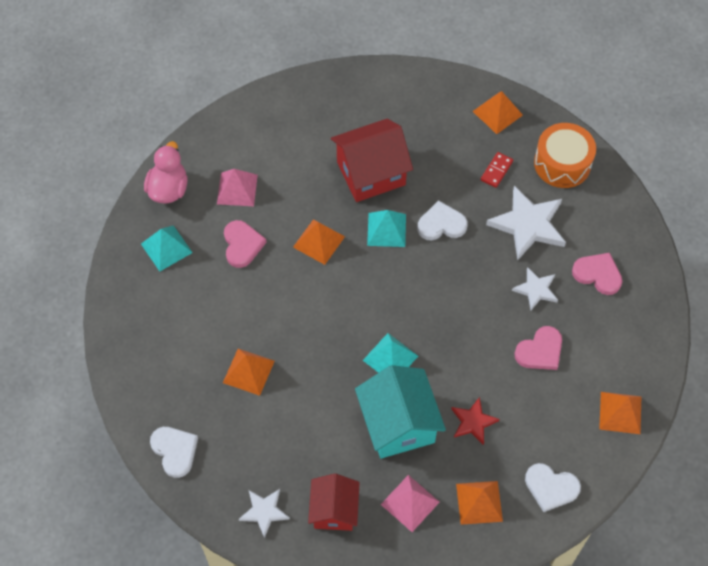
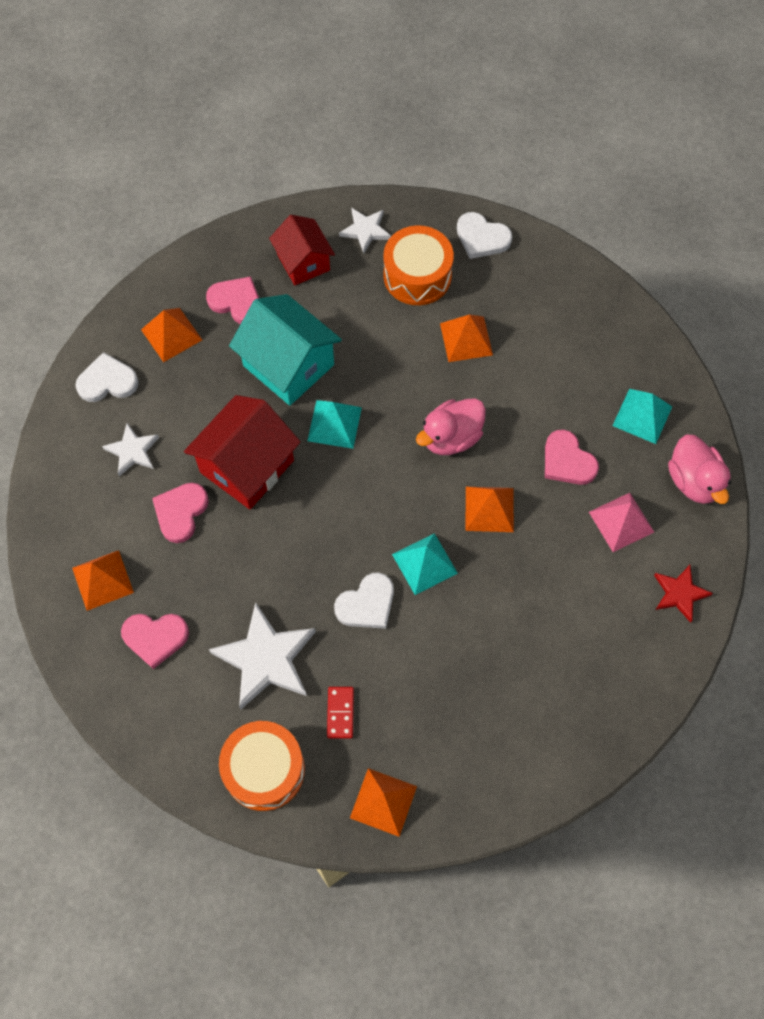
camera: 150 degrees right, 5 degrees up
red house [331,119,413,202] -> red house moved to [184,395,301,509]
pink pyramid [381,475,440,532] -> pink heart [206,277,259,324]
red star [451,397,500,445] -> red star moved to [654,565,713,623]
white star [512,267,558,310] -> white star moved to [102,423,159,476]
orange pyramid [599,392,641,434] -> orange pyramid moved to [72,550,134,611]
none -> orange drum [383,225,454,305]
none -> pink duck [416,398,486,455]

